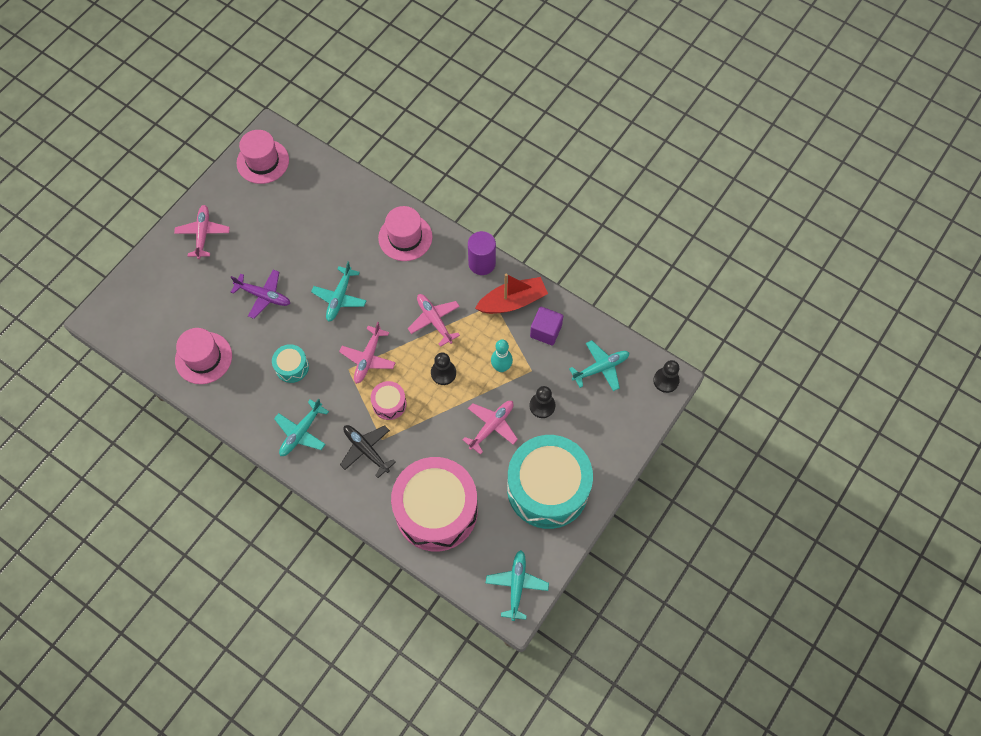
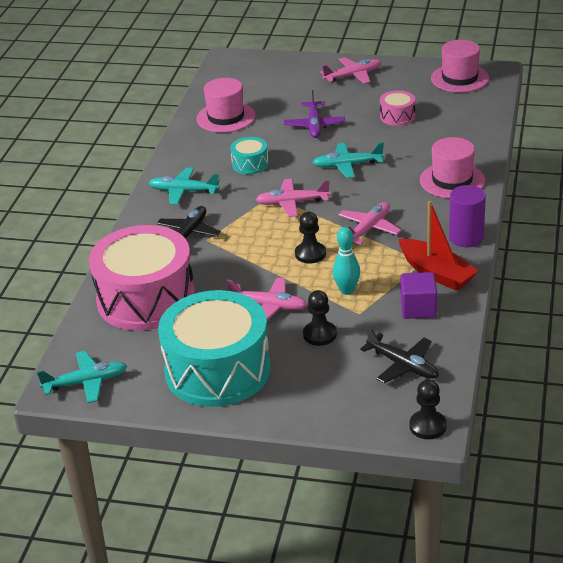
camera: 70 degrees right, 30 degrees down
pink drum [371,381,407,420] -> pink drum moved to [380,90,415,126]
turquoise plane [569,340,629,391] -> black plane [360,327,439,383]

